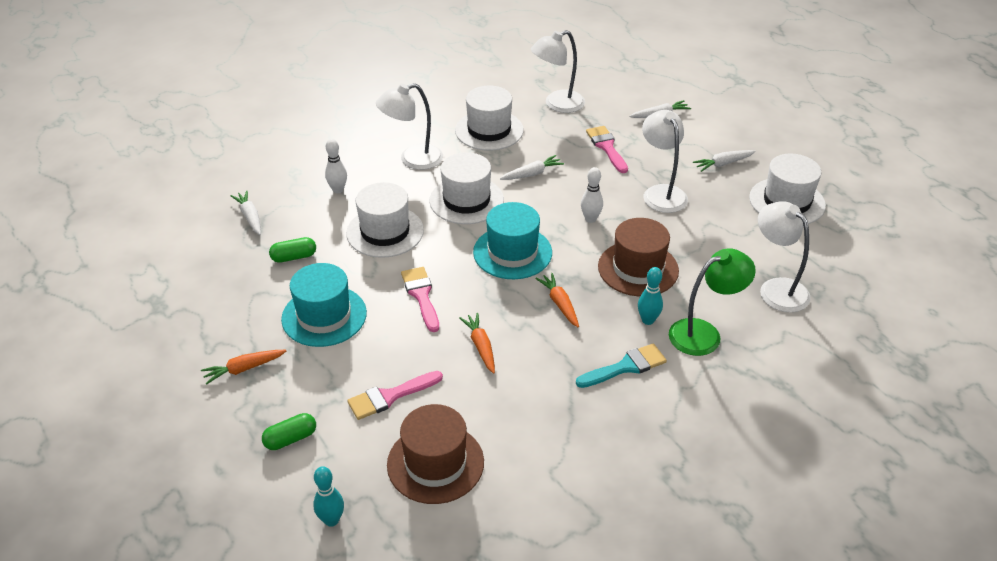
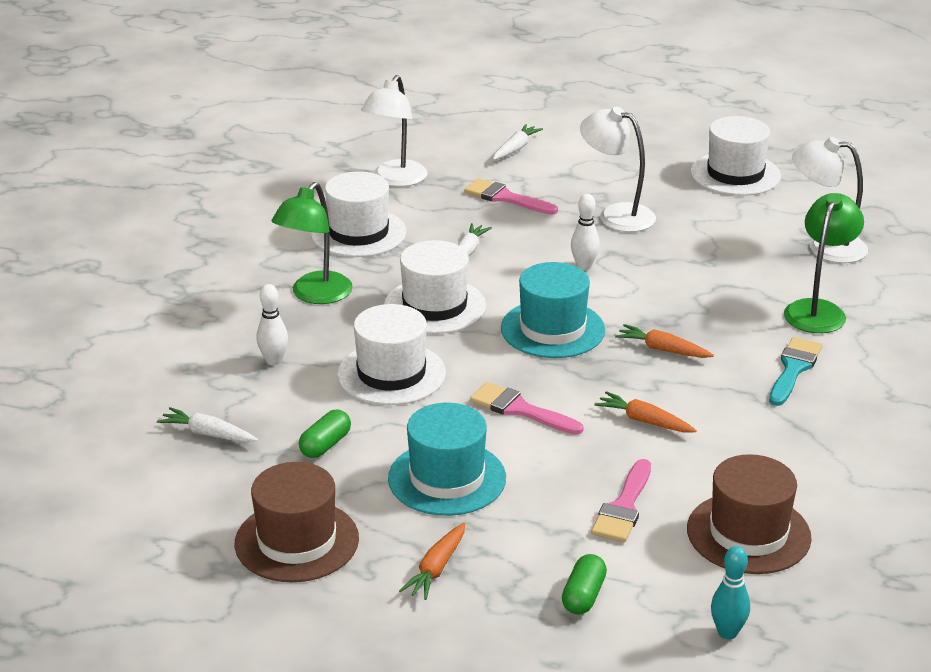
camera: 40 degrees left, 10 degrees down
white lamp [376,83,443,170] -> green lamp [272,182,353,304]
brown hat [598,218,679,296] -> brown hat moved to [235,462,359,582]
turquoise bowling pin [638,267,663,325] -> none
white carrot [693,150,756,172] -> none

